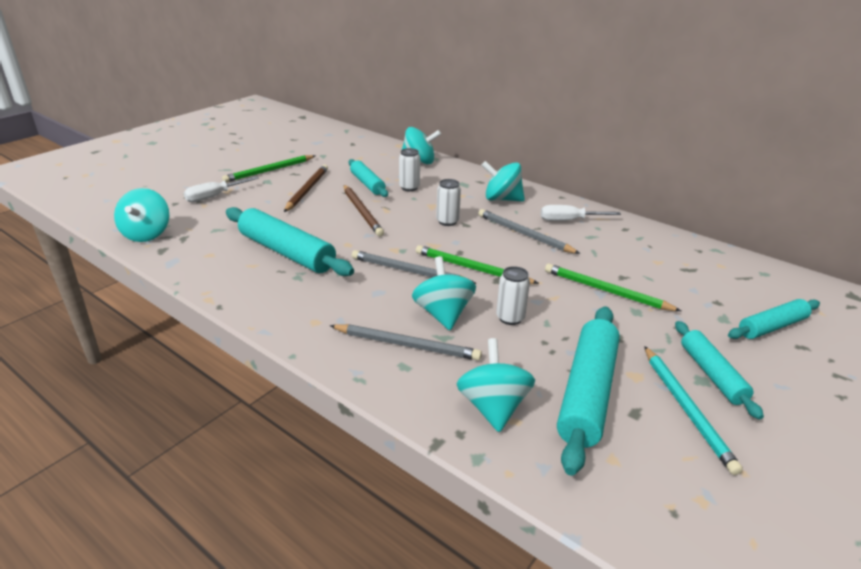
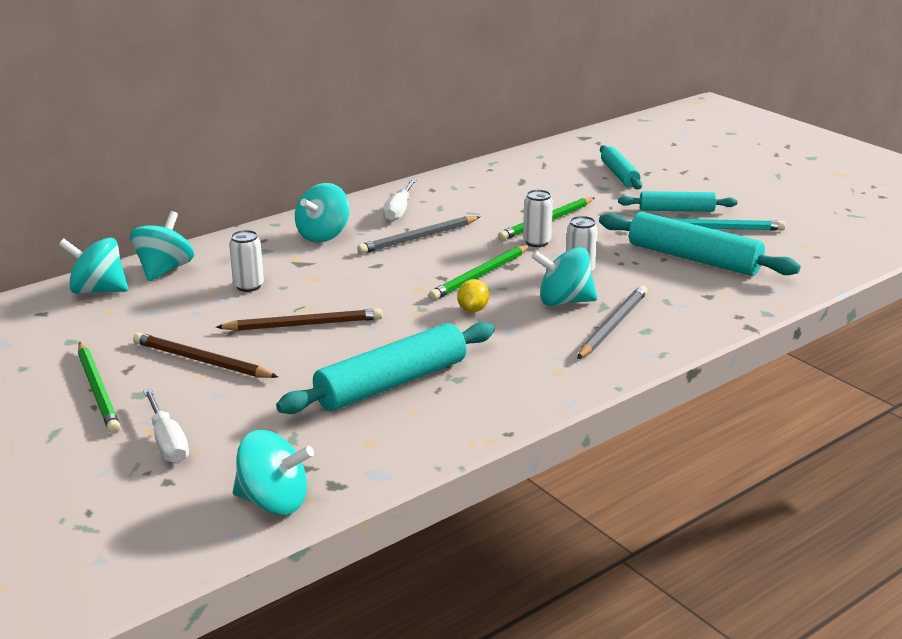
camera: 75 degrees left, 5 degrees down
turquoise rolling pin [348,159,388,197] -> none
grey pencil [352,250,477,284] -> yellow lemon [457,279,489,312]
white can [436,179,461,226] -> white can moved to [523,190,553,247]
turquoise spinning top [457,338,535,432] -> turquoise spinning top moved to [59,238,128,294]

